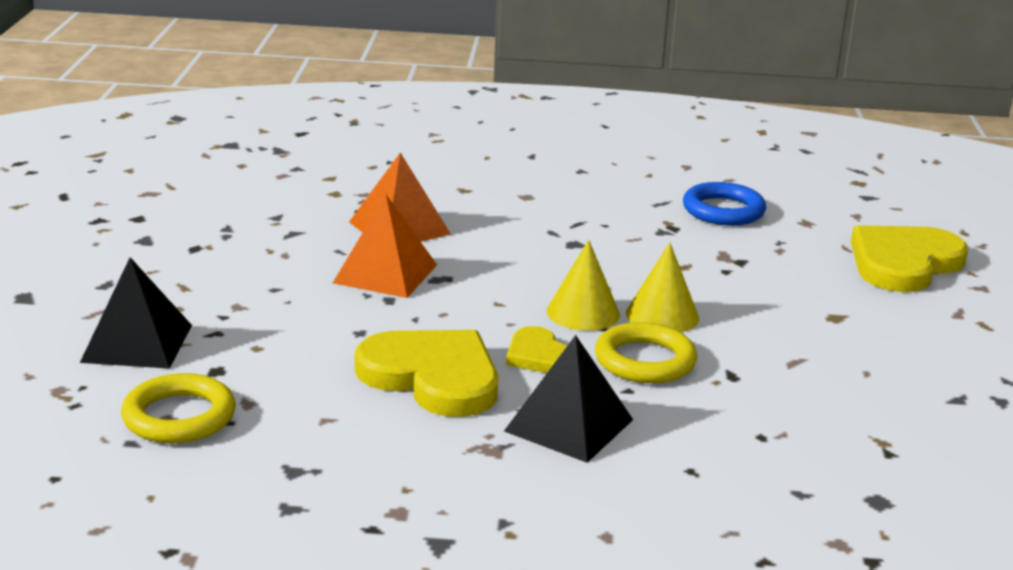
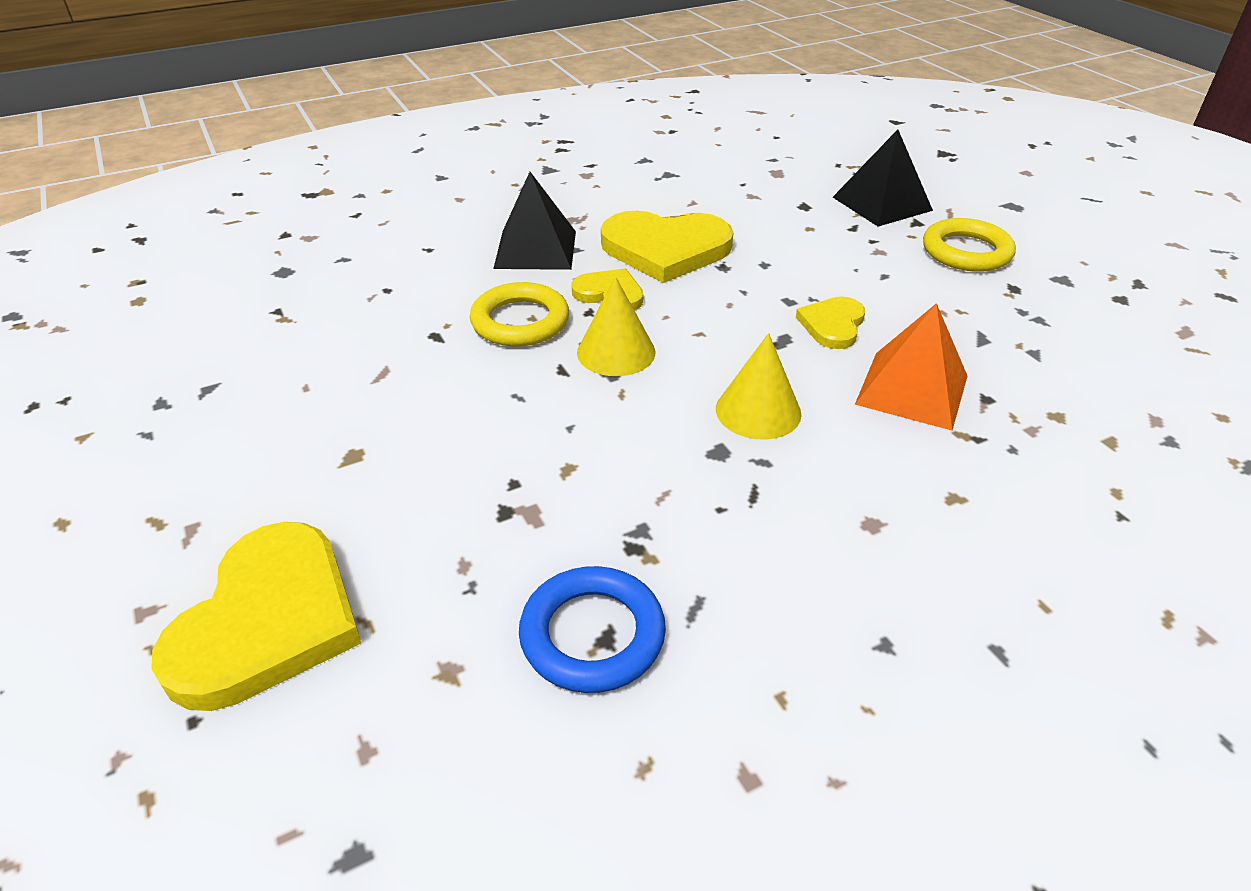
camera: 150 degrees right, 15 degrees up
yellow ring [121,373,236,443] -> yellow ring moved to [923,218,1016,272]
orange pyramid [333,195,437,298] -> yellow heart [796,297,865,349]
yellow cone [626,243,699,332] -> yellow cone moved to [716,333,801,440]

